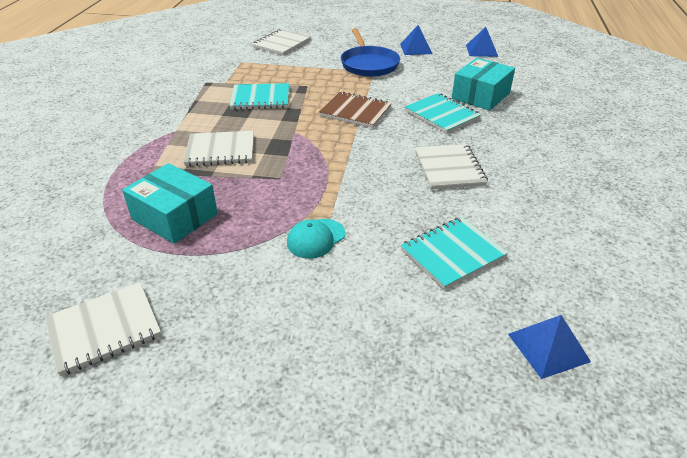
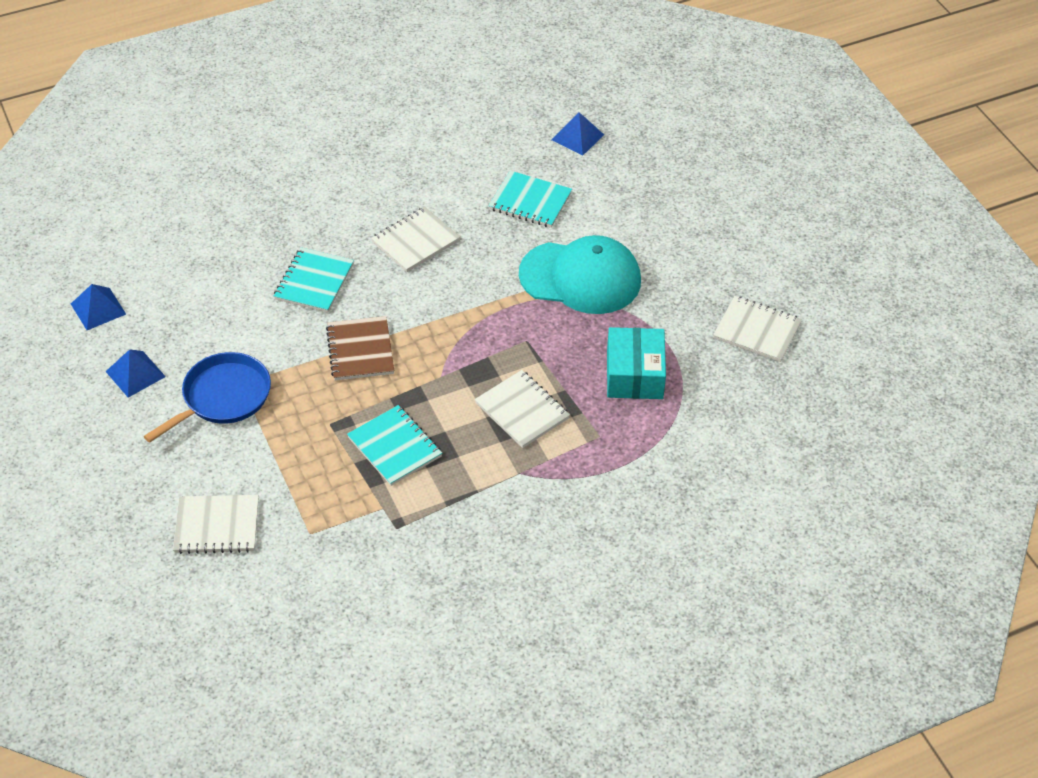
camera: 125 degrees left, 10 degrees up
turquoise cap [287,219,345,259] -> turquoise cap [519,235,641,314], size x2.20
turquoise box [452,58,515,111] -> none

